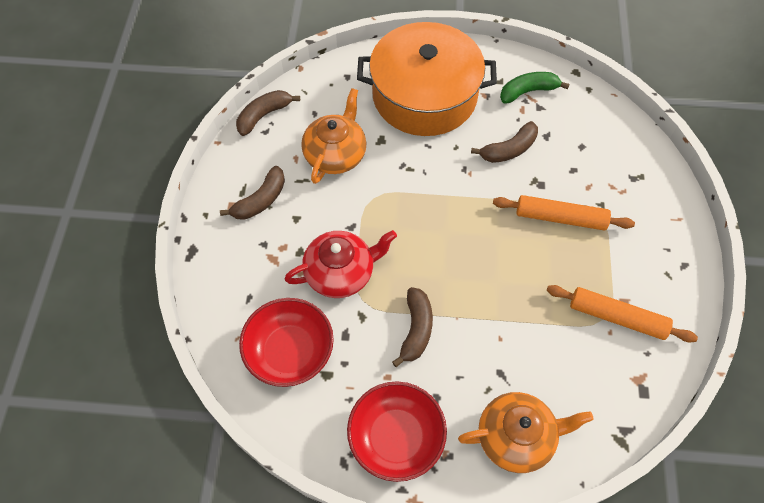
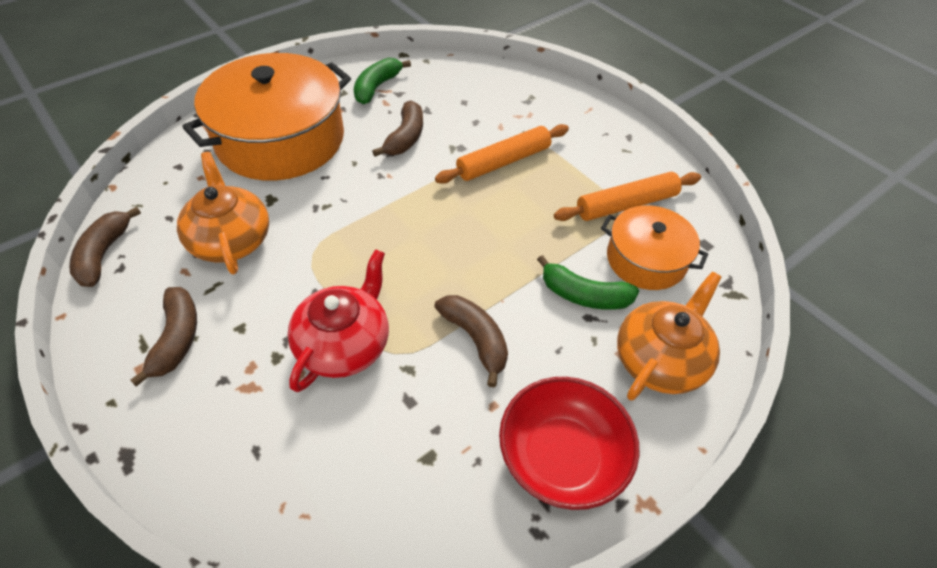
camera: 45 degrees left, 10 degrees down
red bowl [239,298,334,387] -> none
none -> green banana [537,255,639,310]
none -> orange pot [601,205,708,290]

